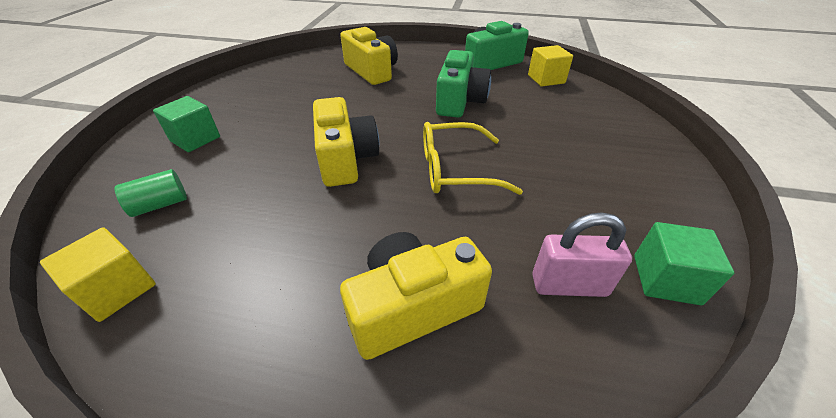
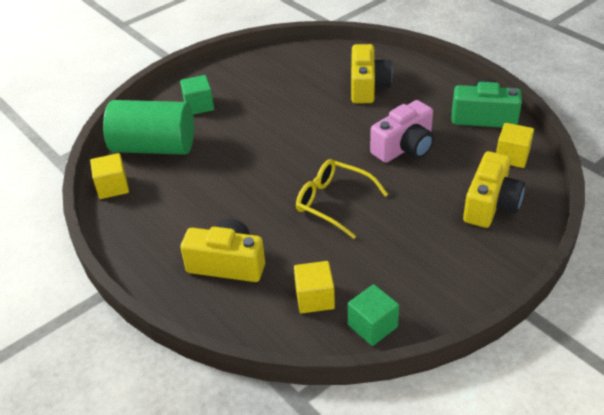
camera: 40 degrees right, 0 degrees up
green cylinder [115,169,187,217] -> green cylinder [103,100,194,155], size x2.43
yellow camera [313,97,379,187] -> yellow camera moved to [463,151,525,228]
green camera [436,50,491,117] -> pink camera [370,100,434,163]
pink padlock [532,212,632,297] -> yellow cube [294,261,335,313]

